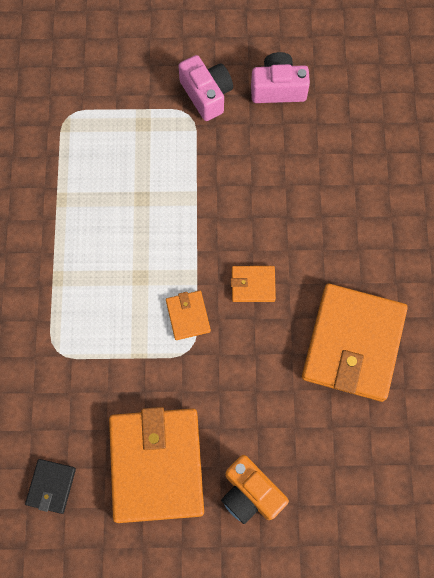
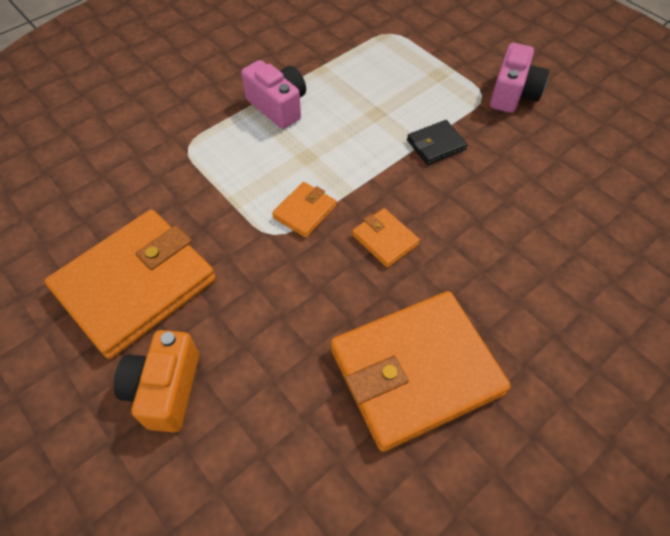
camera: 50 degrees right, 15 degrees down
black wallet [25,459,76,514] -> black wallet moved to [407,120,468,165]
pink camera [251,52,310,103] -> pink camera moved to [241,60,306,129]

